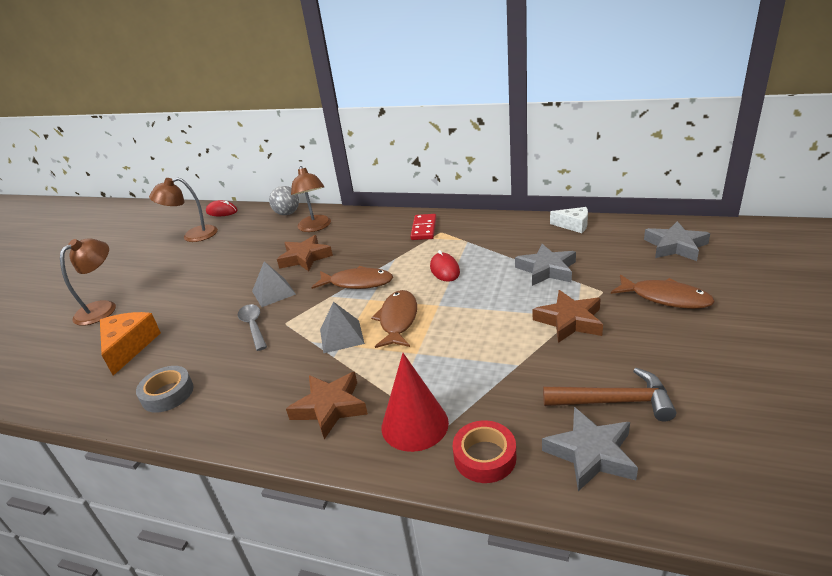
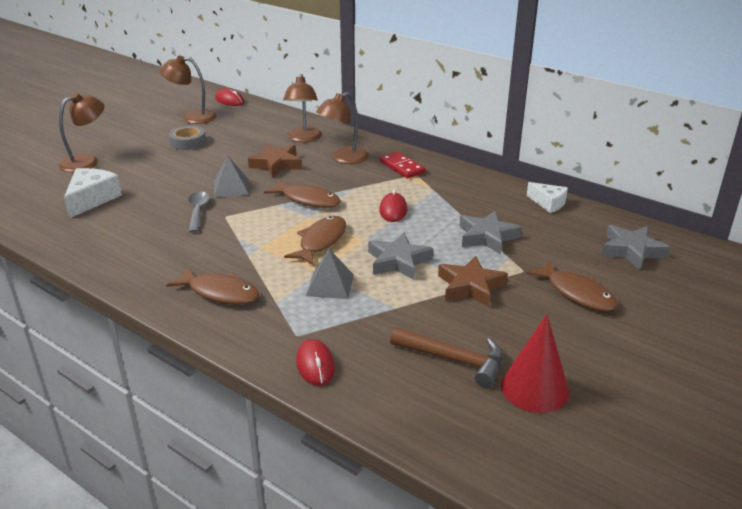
camera: 15 degrees right, 0 degrees up
orange cheese [100,312,161,376] -> white cheese [64,168,122,218]
grey tape [136,366,193,413] -> grey tape moved to [169,125,206,150]
grey ball [269,186,299,215] -> none
brown star [286,372,368,439] -> brown fish [166,267,260,305]
grey pyramid [320,302,365,354] -> grey pyramid moved to [306,249,354,299]
red cone [382,353,449,452] -> red cone moved to [501,314,569,413]
red domino [410,214,437,240] -> red domino turned 60 degrees counterclockwise [380,151,425,179]
red tape [453,420,516,483] -> red mouse [296,339,335,386]
grey star [542,407,638,491] -> grey star moved to [368,232,433,279]
none -> brown lamp [316,92,369,164]

